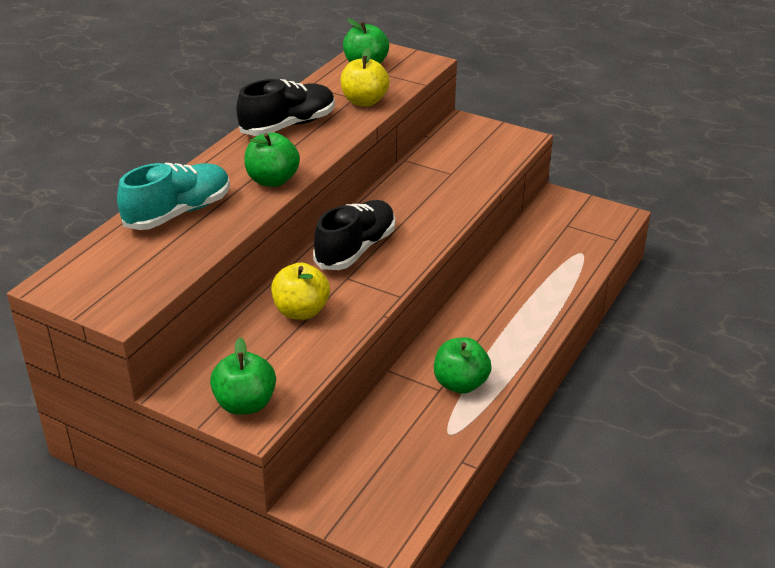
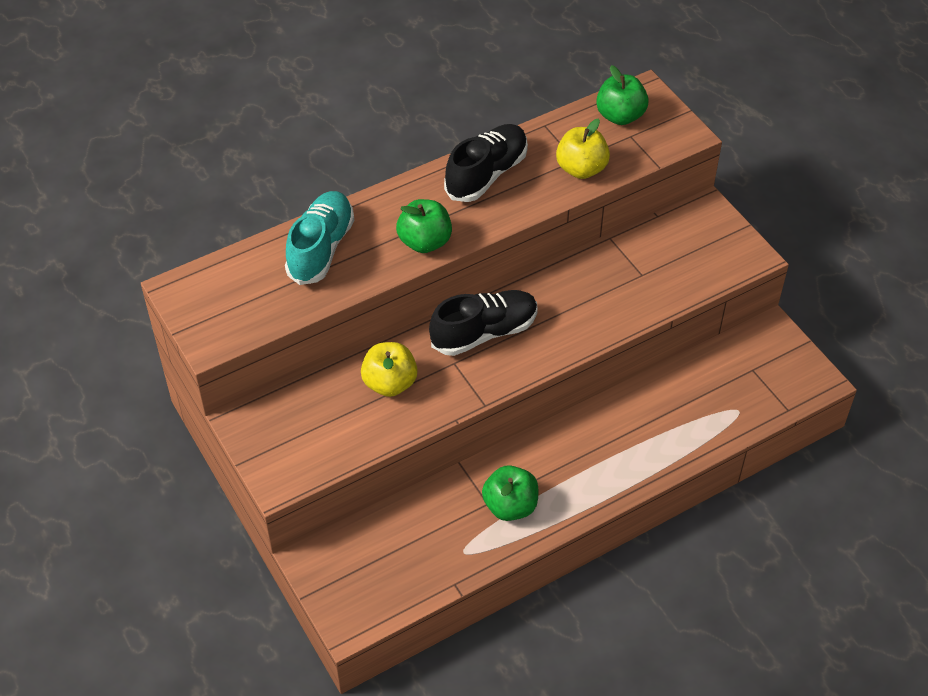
camera: 30 degrees right, 15 degrees up
turquoise shoe [117,163,230,230] -> turquoise shoe turned 60 degrees counterclockwise [285,191,354,285]
green apple [210,338,276,415] -> none
black shoe [236,79,335,136] -> black shoe turned 45 degrees counterclockwise [444,124,528,202]

